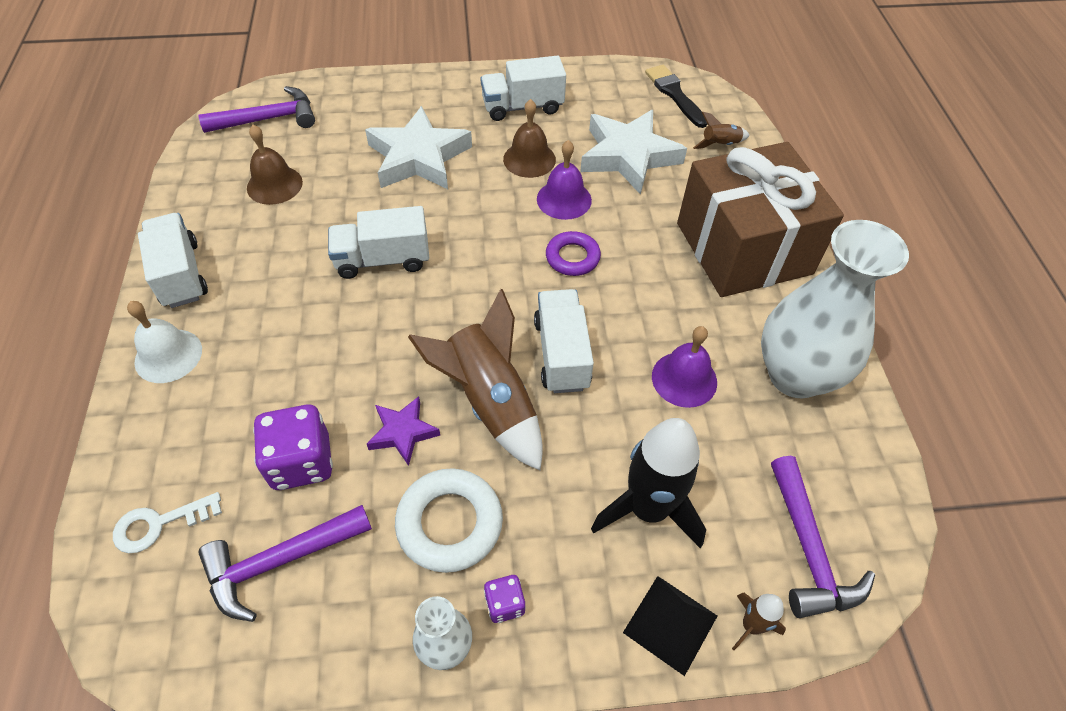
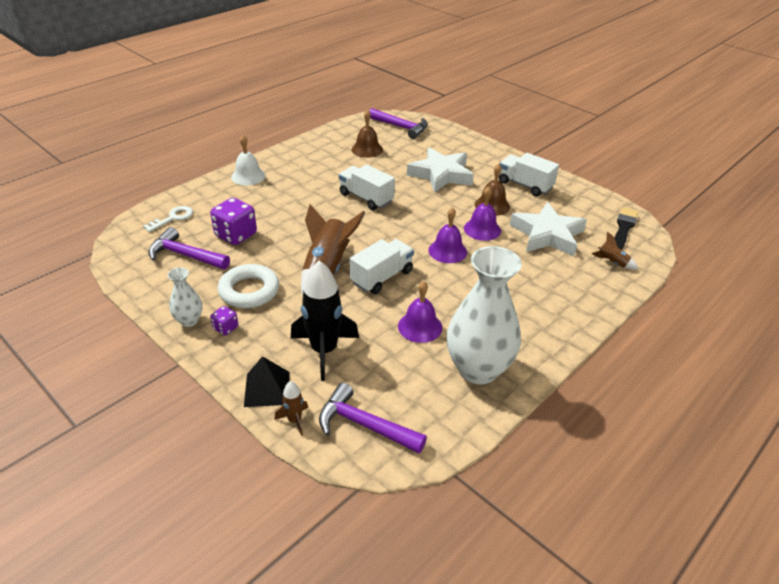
camera: 50 degrees right, 15 degrees down
white key [113,492,222,553] -> white key turned 105 degrees clockwise [143,206,193,232]
white truck [138,213,208,308] -> none
purple star [367,396,440,466] -> none
purple ring [546,231,601,276] -> purple bell [428,207,467,263]
brown gift [677,142,844,297] -> none
purple hammer [771,456,875,618] -> purple hammer turned 75 degrees clockwise [319,383,427,453]

